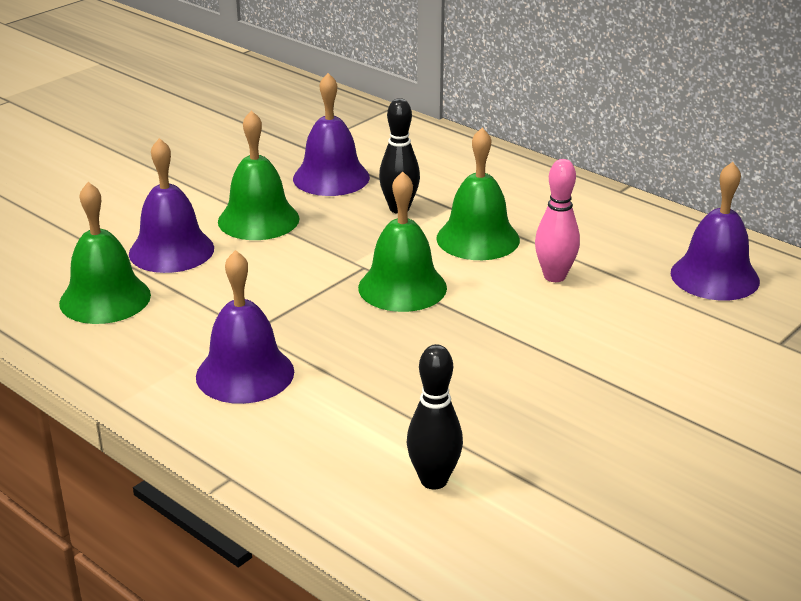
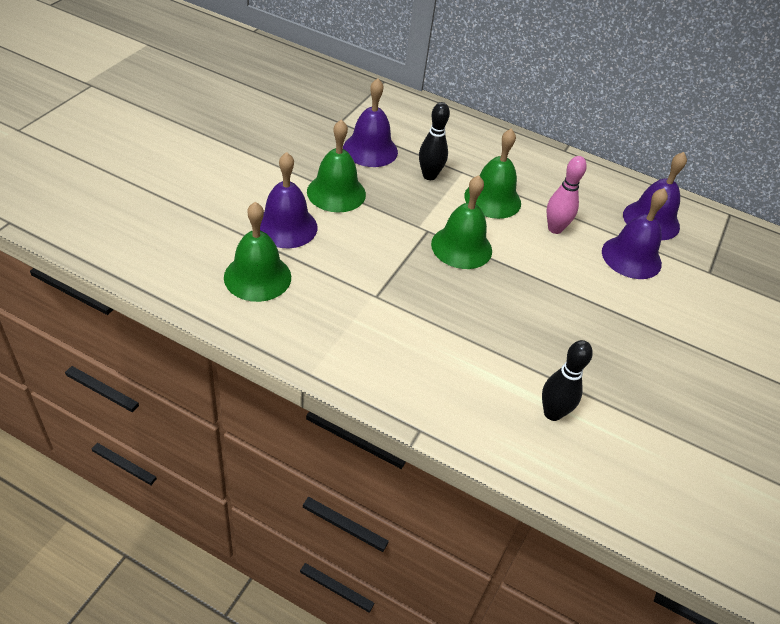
camera: 20 degrees left, 15 degrees up
purple bell [196,250,294,404] -> purple bell moved to [602,188,668,279]

